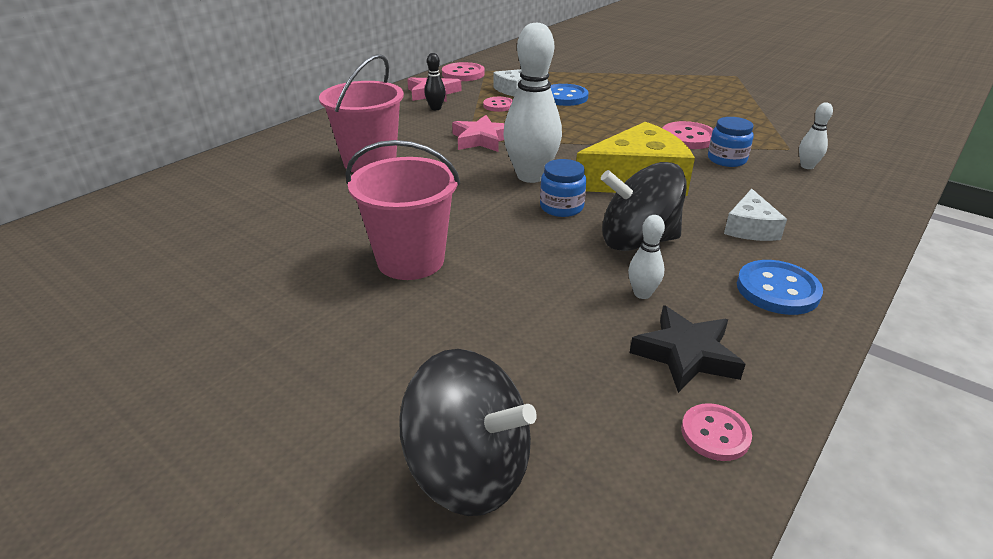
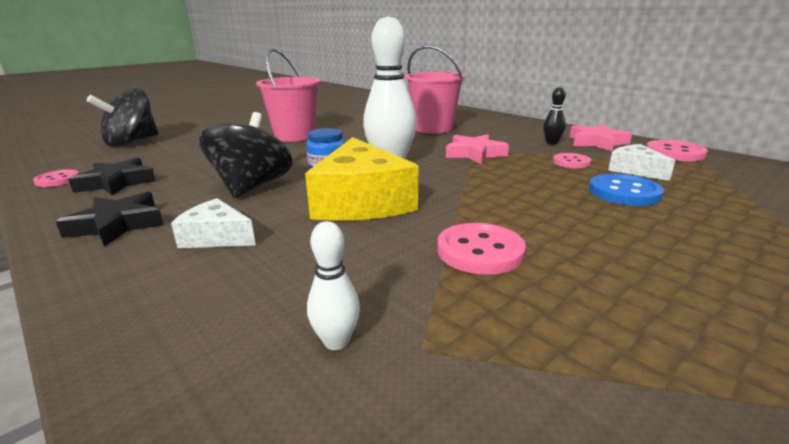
camera: 100 degrees right, 10 degrees down
white bowling pin [628,215,665,299] -> none
blue jar [708,117,754,167] -> none
blue button [737,260,823,315] -> black star [56,192,164,247]

